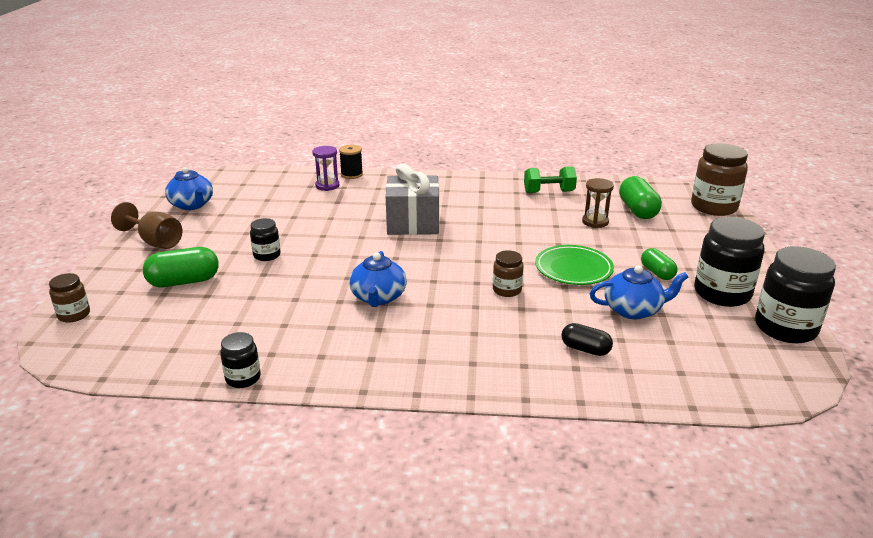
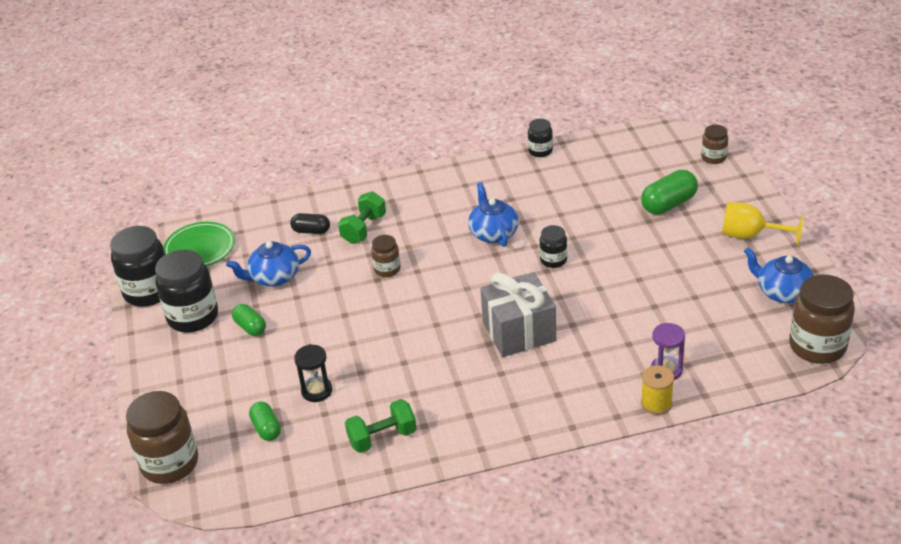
camera: 165 degrees right, 10 degrees up
brown goblet [111,202,182,249] -> yellow goblet [722,202,804,246]
black jar [250,218,281,261] -> black jar moved to [540,225,567,268]
black spool [339,145,363,179] -> yellow spool [641,365,674,415]
green plate [535,245,614,285] -> green plate moved to [163,222,235,266]
brown hourglass [582,178,614,228] -> black hourglass [294,344,332,402]
green capsule [619,176,662,219] -> green capsule [249,402,281,441], size x0.62
none -> green dumbbell [338,191,386,244]
none -> brown jar [789,274,855,364]

